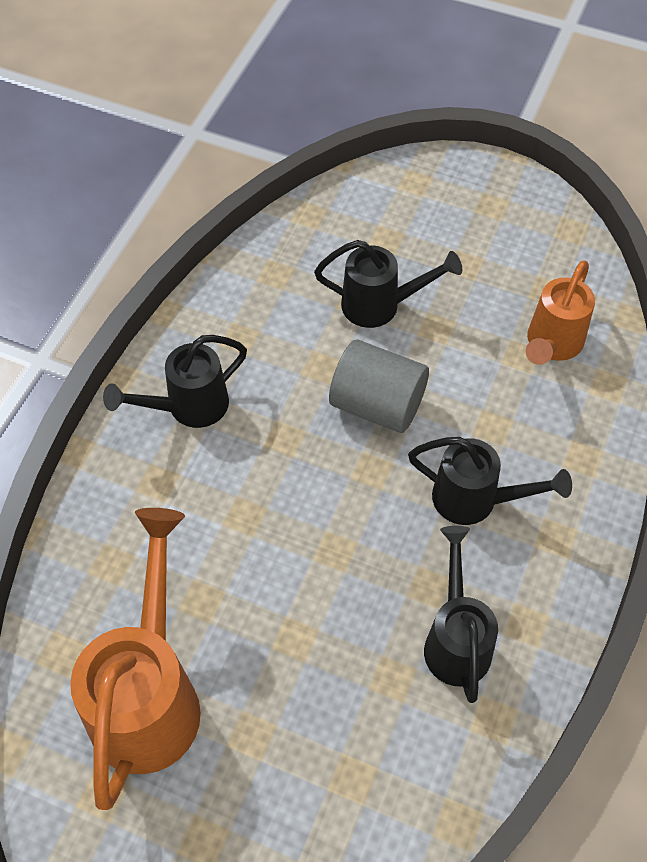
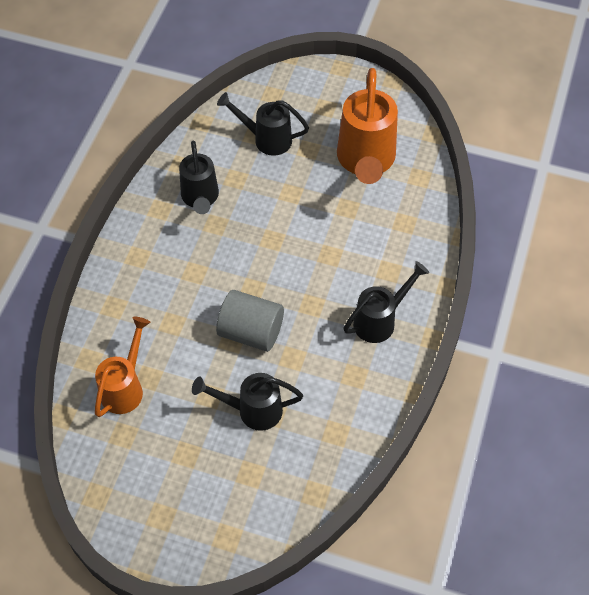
camera: 175 degrees right, 0 degrees up
black watering can [408,437,572,525] -> black watering can moved to [217,92,309,156]

